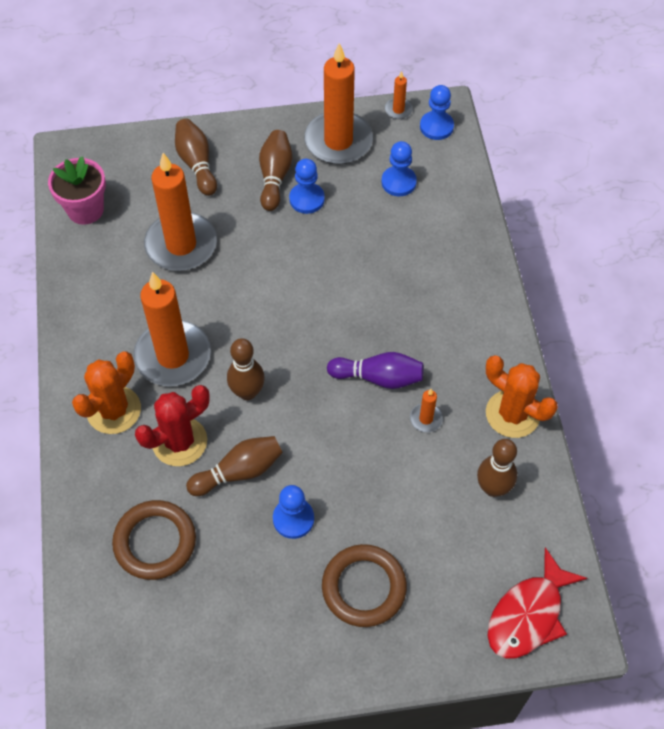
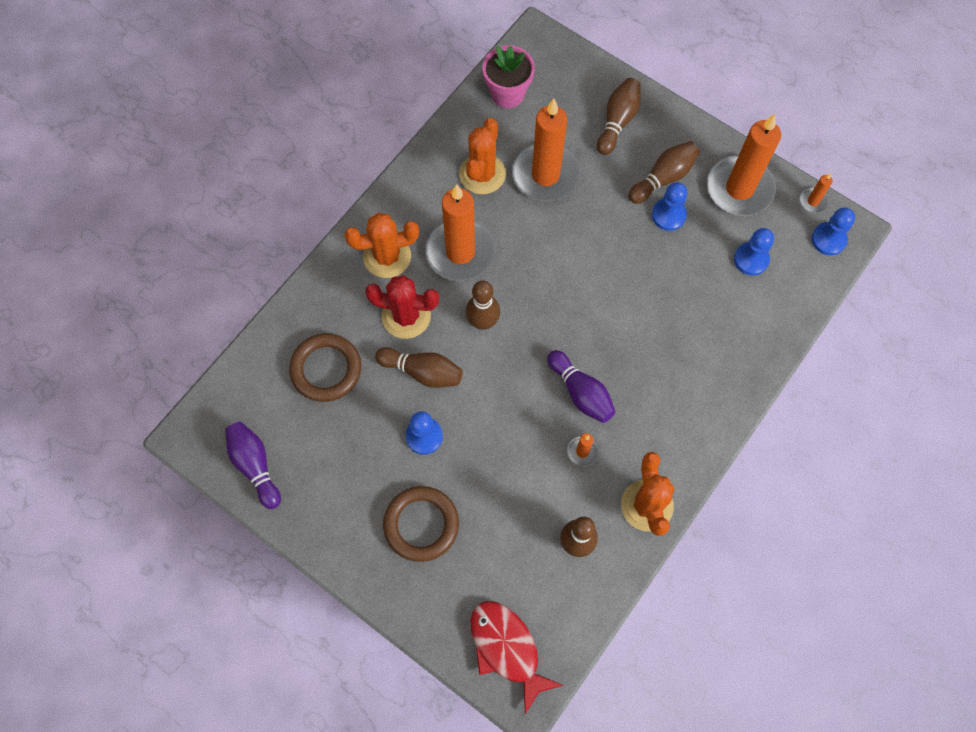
camera: 45 degrees right, 10 degrees up
red fish [488,547,587,658] -> red fish turned 60 degrees clockwise [470,601,563,714]
none -> purple bowling pin [225,421,281,509]
none -> orange cactus [459,118,506,194]

